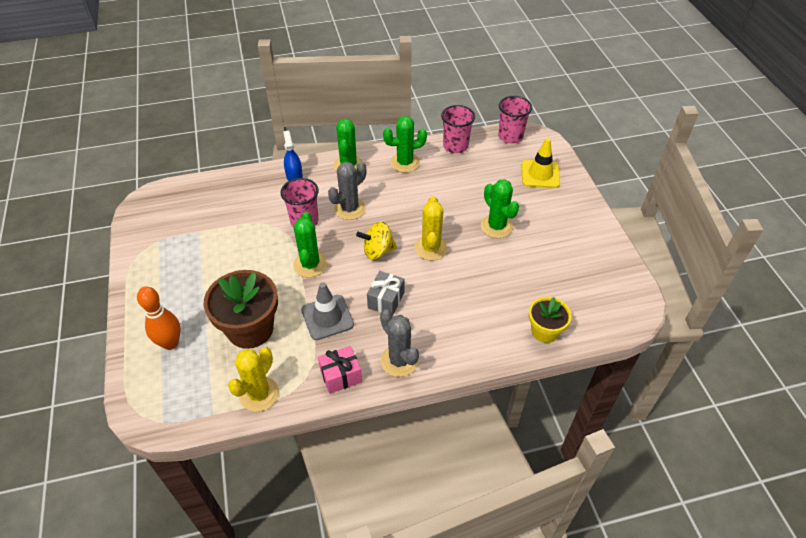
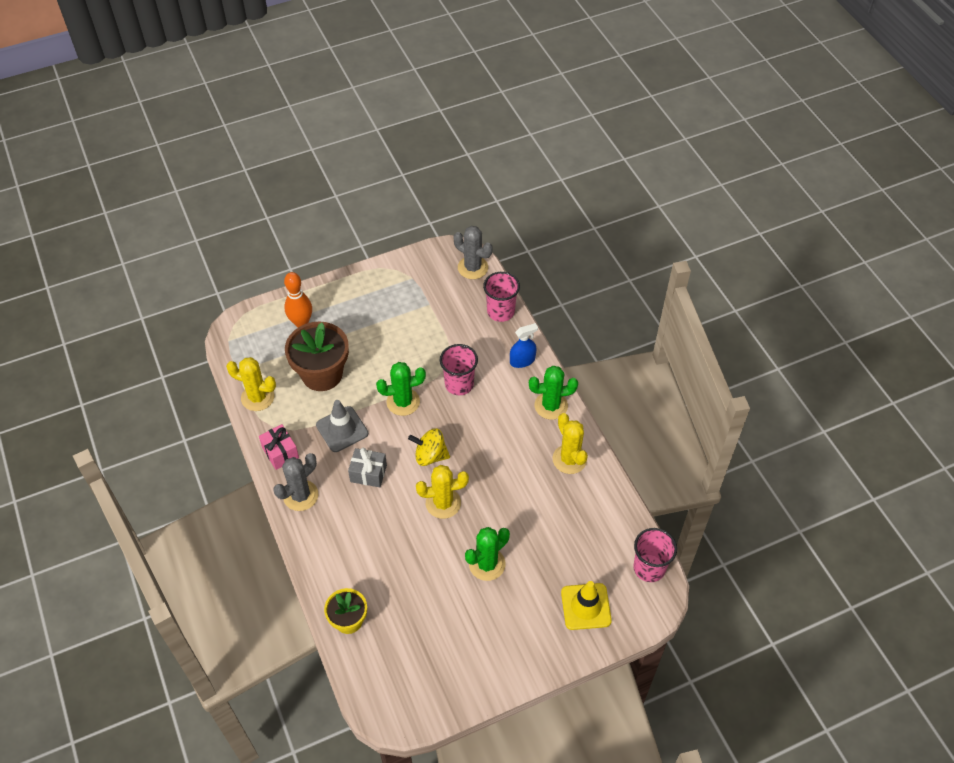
camera: 80 degrees right, 5 degrees up
grey cactus [328,162,366,220] -> grey cactus moved to [454,226,493,279]
yellow spinning top [356,222,397,260] -> yellow spinning top turned 60 degrees counterclockwise [408,428,450,466]
green cactus [383,116,427,173] -> yellow cactus [552,413,588,474]
pink cup [441,105,475,153] -> pink cup moved to [483,272,520,322]

